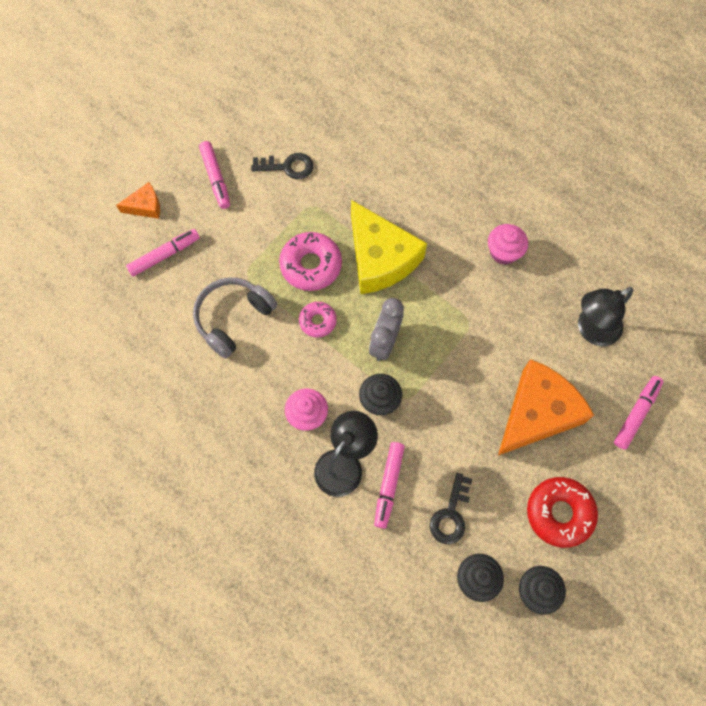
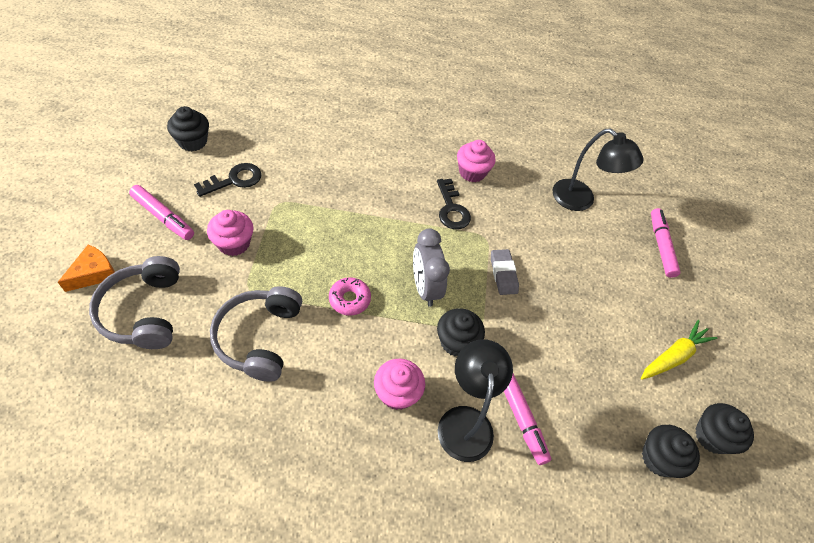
camera: 40 degrees left, 15 degrees down
pink marker [126,229,200,277] -> grey headphones [89,256,180,349]
pink donut [279,232,342,291] -> none
yellow cheese [351,200,427,294] -> none
black key [430,473,472,544] -> black key moved to [437,179,471,230]
orange cheese [498,359,594,455] -> none
red donut [527,477,598,548] -> yellow carrot [641,320,717,380]
black lamp [578,287,633,346] -> black lamp turned 75 degrees counterclockwise [553,129,644,211]
none -> black cupcake [167,106,209,151]
none -> pink cupcake [207,210,254,256]
none -> grey eraser [491,249,519,295]

